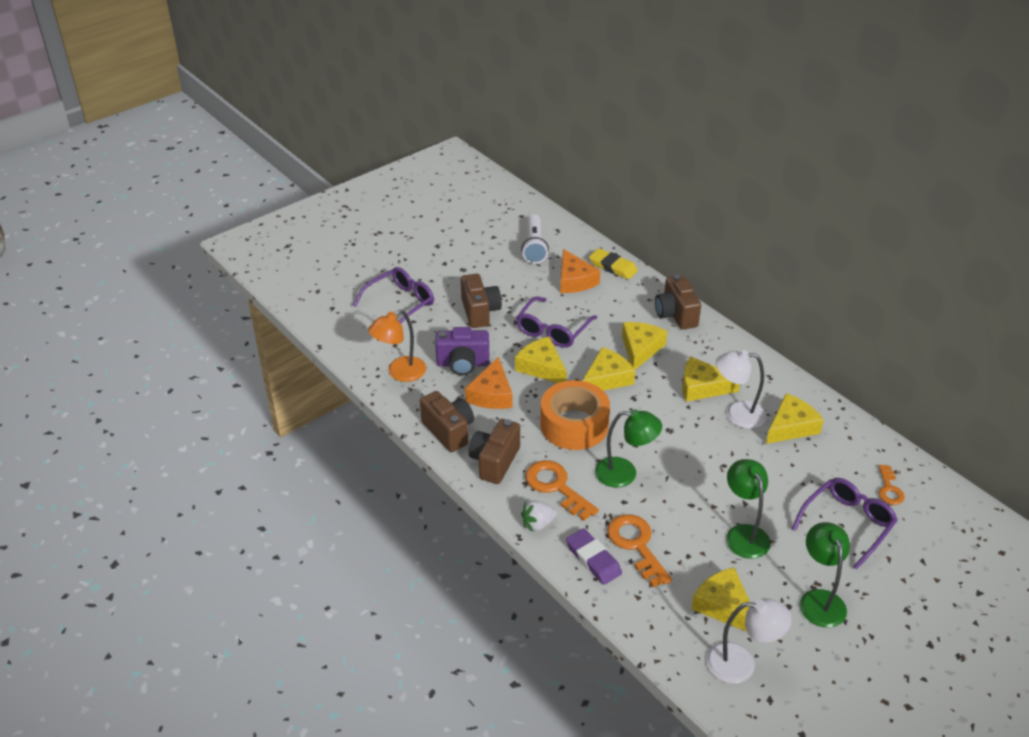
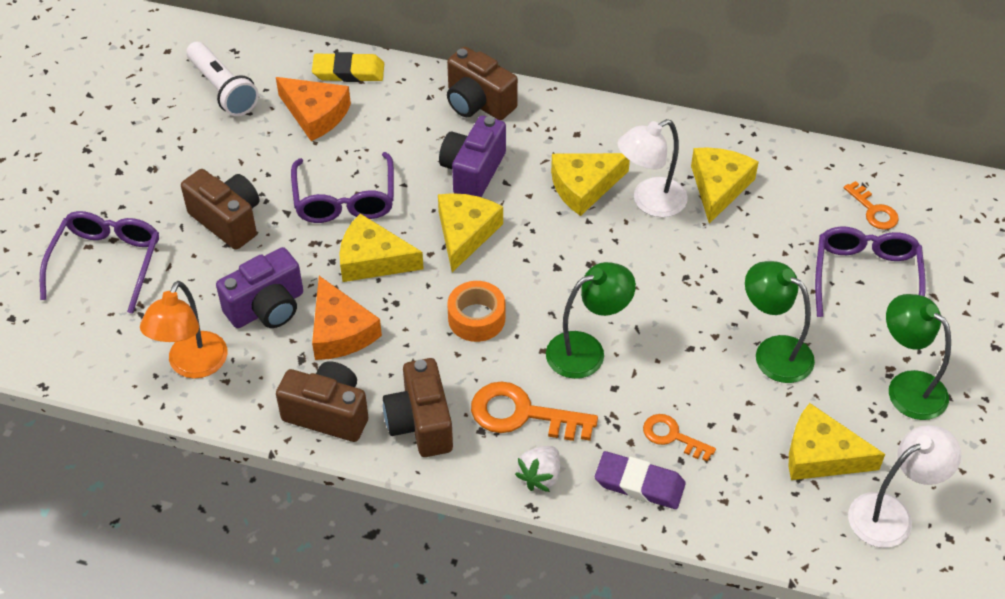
camera: 35 degrees left, 10 degrees up
orange tape [540,380,610,450] -> orange tape [447,281,505,342], size x0.58
orange key [607,514,672,588] -> orange key [643,414,716,462], size x0.59
yellow cheese [622,322,667,370] -> purple camera [439,116,506,197]

